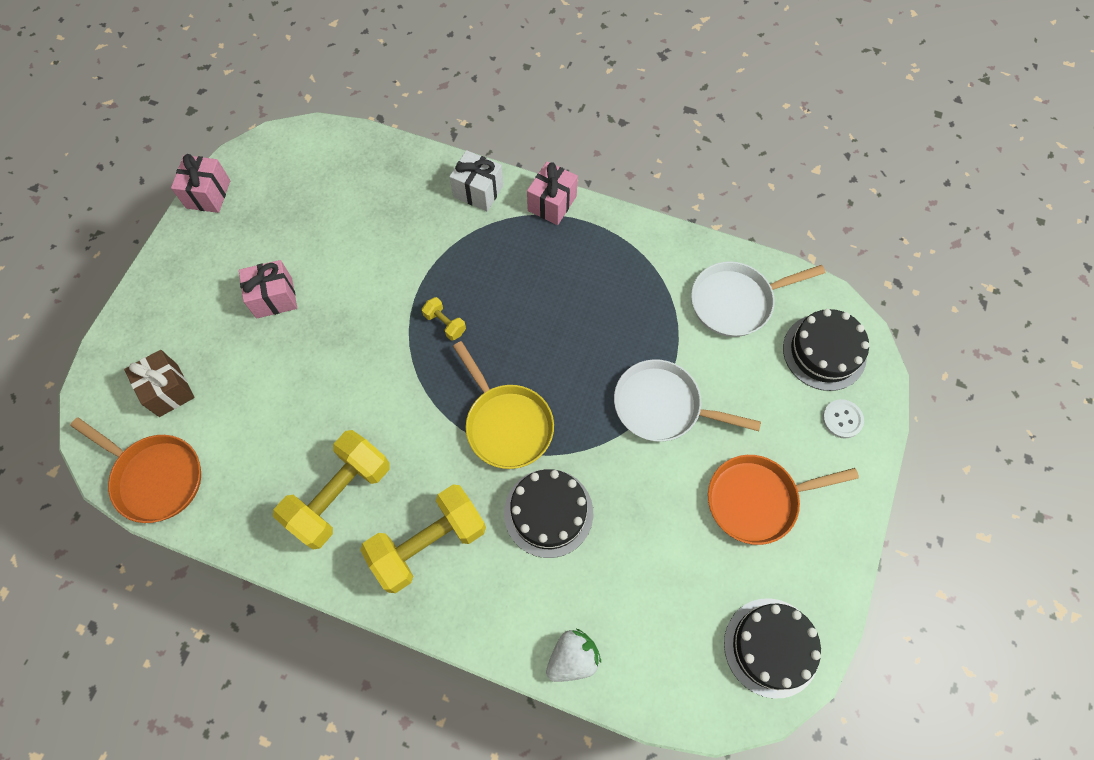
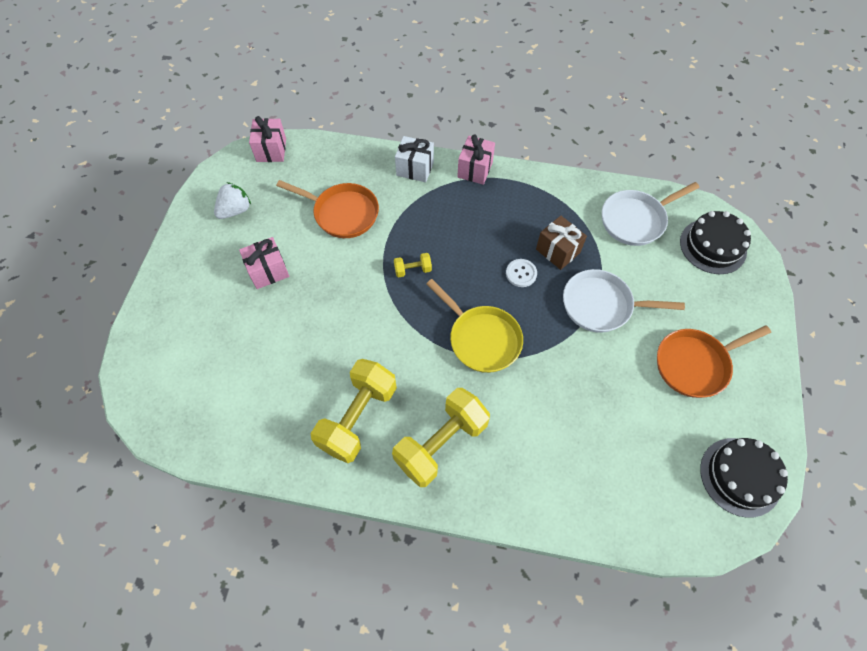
camera: 10 degrees left, 5 degrees down
orange pan [70,417,201,523] -> orange pan moved to [276,180,379,238]
brown gift [124,350,195,417] -> brown gift moved to [536,216,587,270]
pink gift [171,154,230,213] -> pink gift moved to [249,116,286,162]
yellow dumbbell [422,297,466,341] -> yellow dumbbell turned 45 degrees counterclockwise [394,253,432,277]
black cake [504,469,593,558] -> none
white strawberry [546,629,601,682] -> white strawberry moved to [214,182,251,219]
white button [822,399,864,438] -> white button moved to [506,259,537,287]

